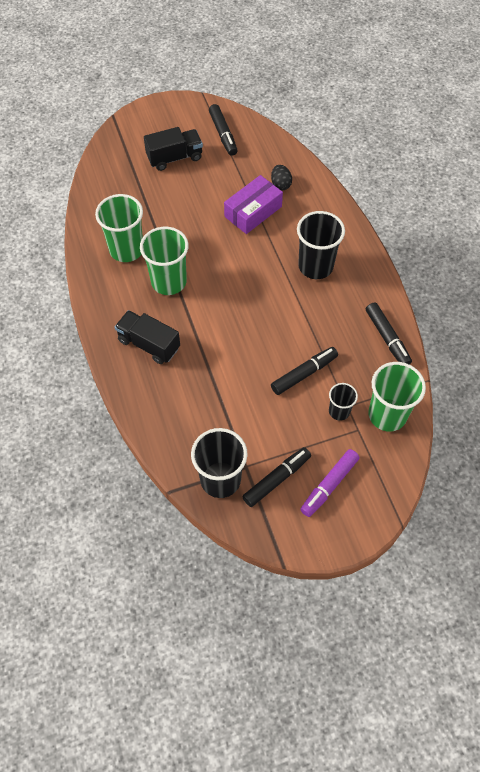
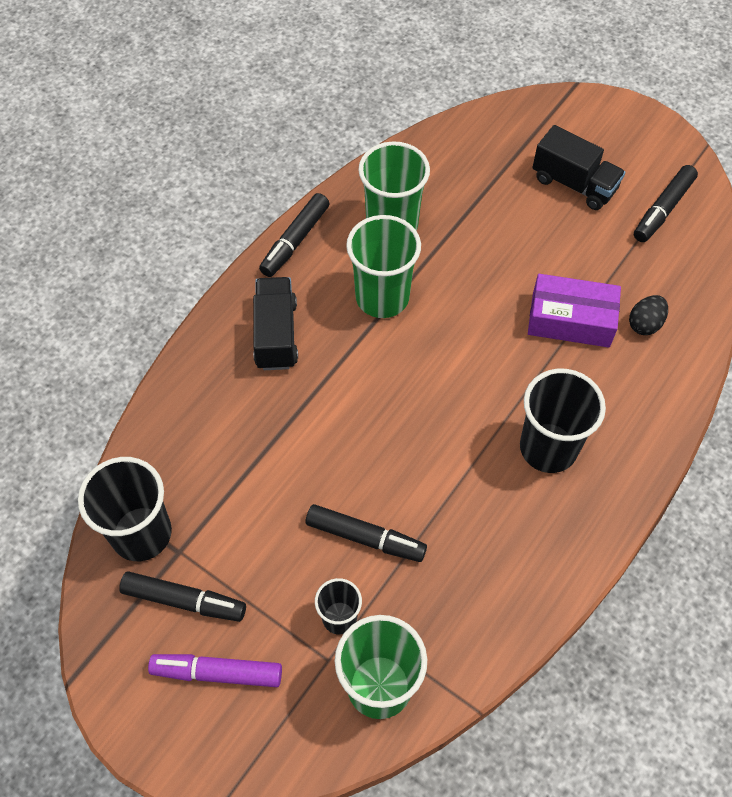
camera: 55 degrees right, 0 degrees up
black marker [366,302,412,365] -> black marker moved to [259,193,330,277]

